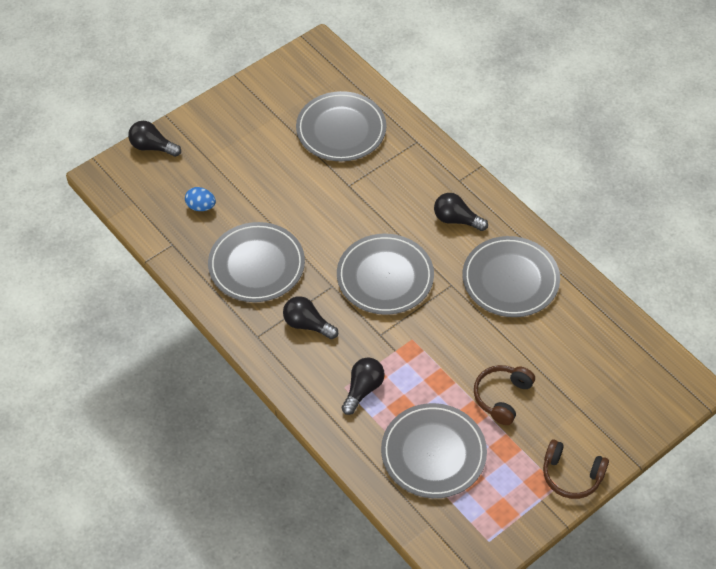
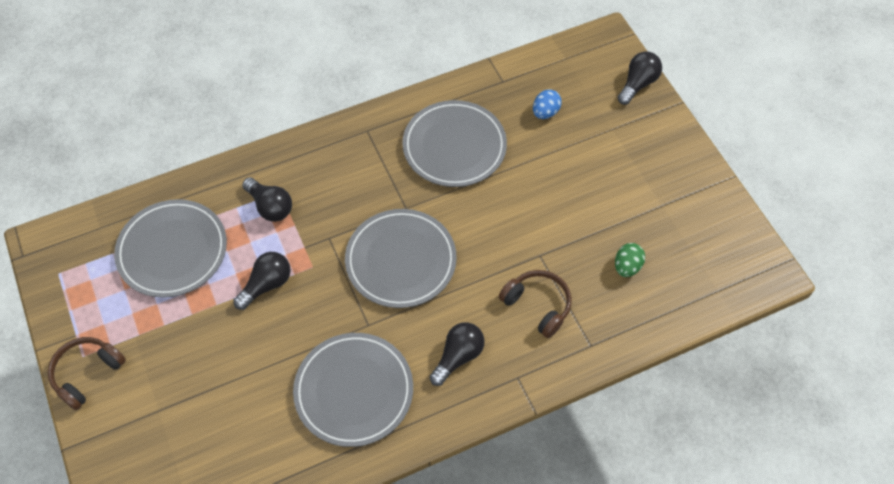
camera: 105 degrees right, 5 degrees up
black light bulb [283,296,338,339] -> black light bulb moved to [233,252,291,310]
grey plate [296,91,386,161] -> green egg [615,243,645,277]
brown headphones [474,365,535,425] -> brown headphones moved to [499,270,572,338]

